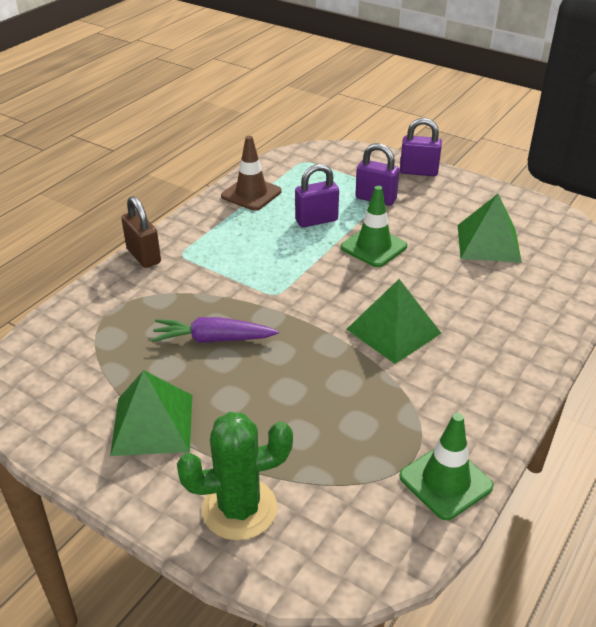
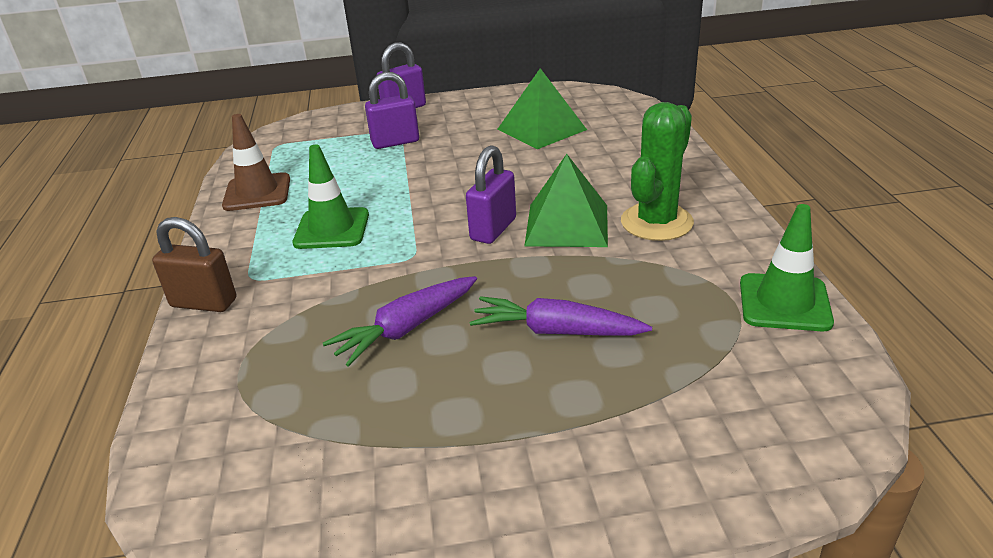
camera: 40 degrees left, 5 degrees down
green pyramid [110,370,192,456] -> none
green cactus [177,412,293,541] -> green cactus moved to [621,102,694,241]
purple padlock [295,164,339,227] -> purple padlock moved to [466,145,516,244]
green traffic cone [341,186,407,267] -> green traffic cone moved to [293,145,369,249]
none -> purple carrot [470,296,652,336]

